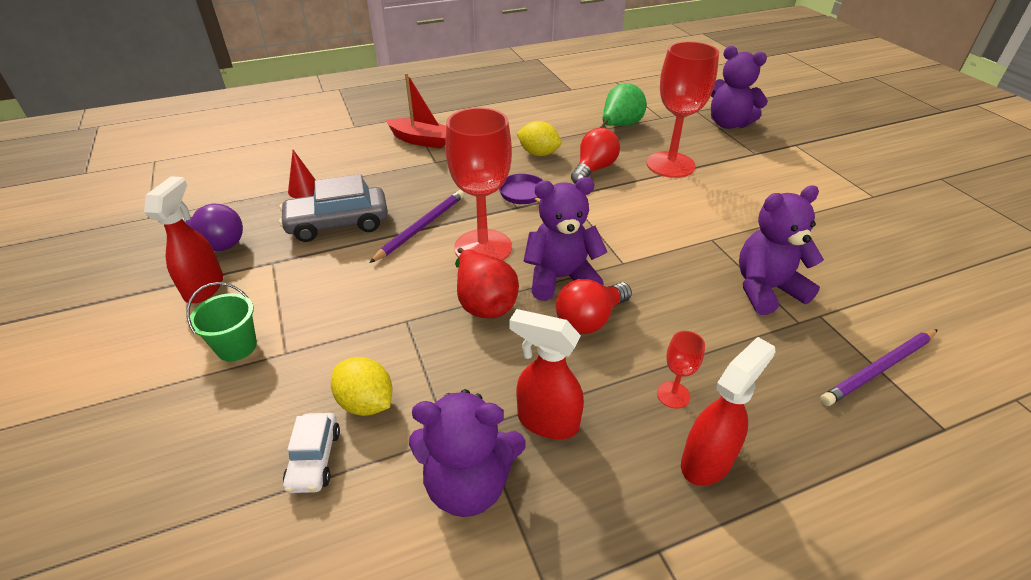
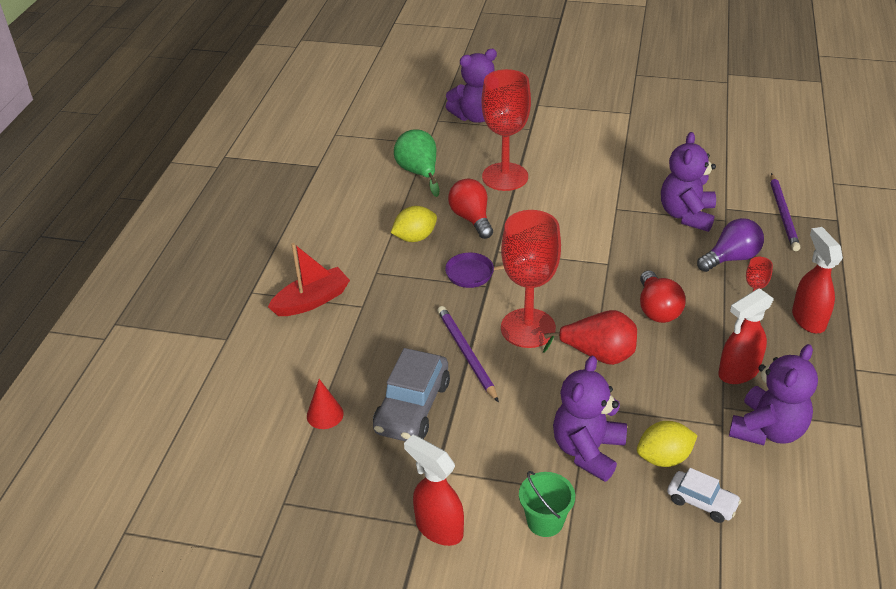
camera: 55 degrees left, 0 degrees up
purple light bulb [182,204,243,251] -> purple light bulb moved to [697,218,764,272]
purple teddy bear [524,177,607,301] -> purple teddy bear moved to [553,356,627,482]

